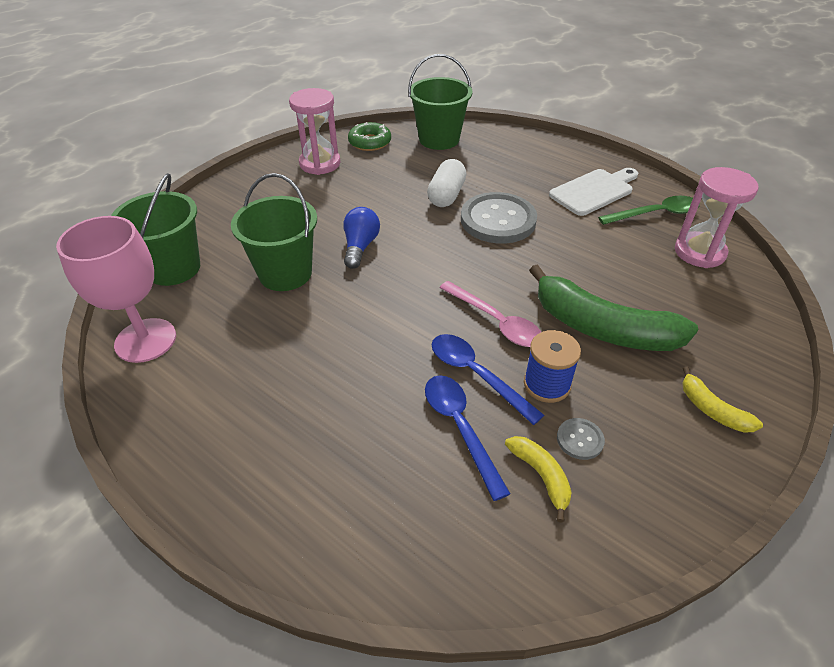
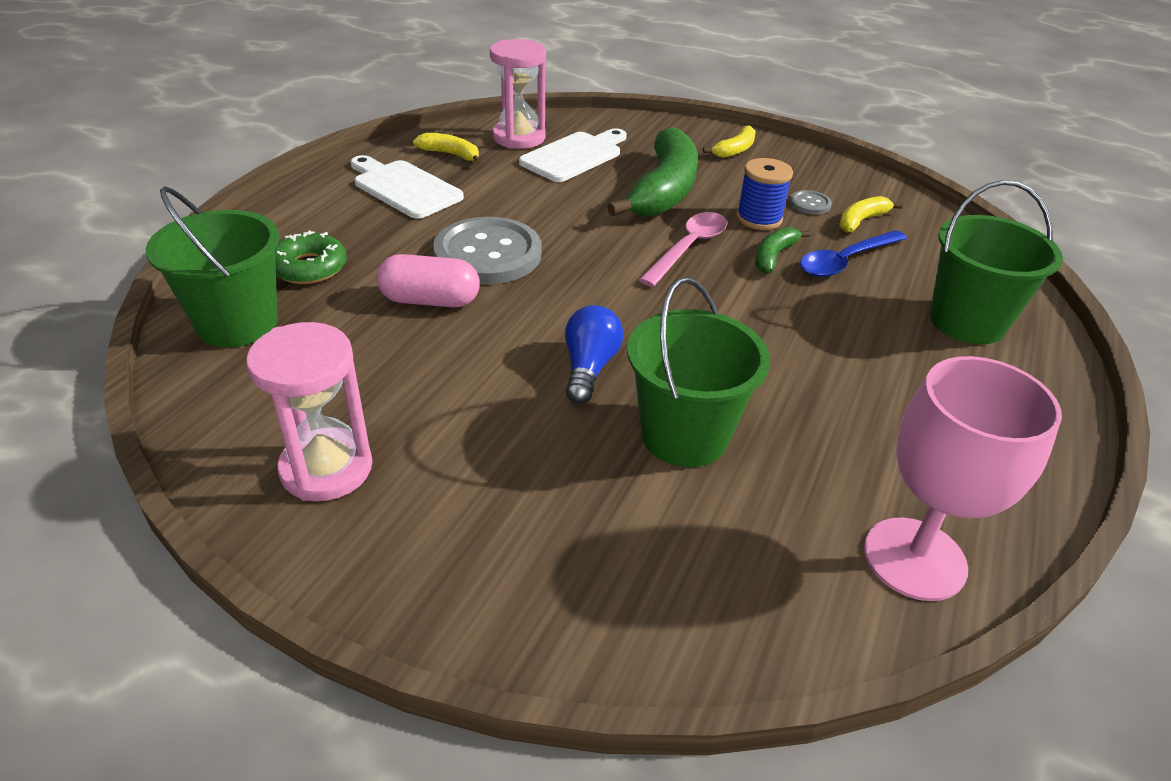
camera: 105 degrees left, 5 degrees down
green bucket [111,173,200,286] -> green bucket moved to [930,180,1063,344]
blue light bulb [343,207,380,269] -> blue light bulb turned 105 degrees clockwise [565,305,623,404]
green donut [348,122,391,151] -> green donut moved to [275,230,347,284]
white capsule [427,159,466,207] -> pink capsule [376,254,480,308]
blue spoon [432,334,544,425] -> green banana [755,227,811,273]
green spoon [598,196,700,225] -> yellow banana [413,133,481,164]
none -> white cutting board [519,128,627,182]

